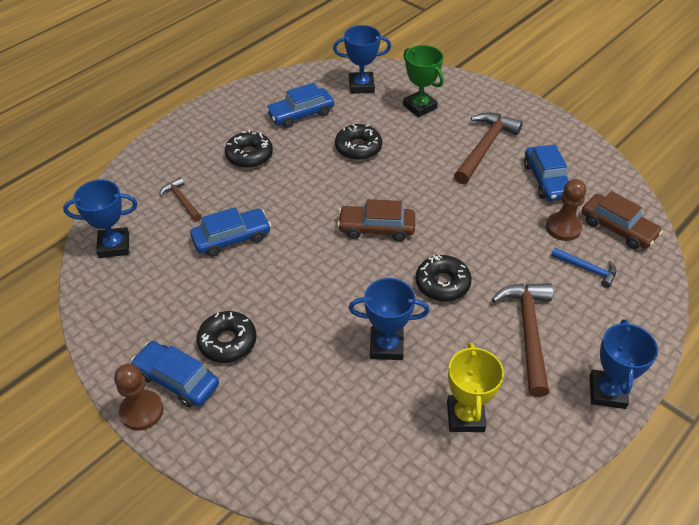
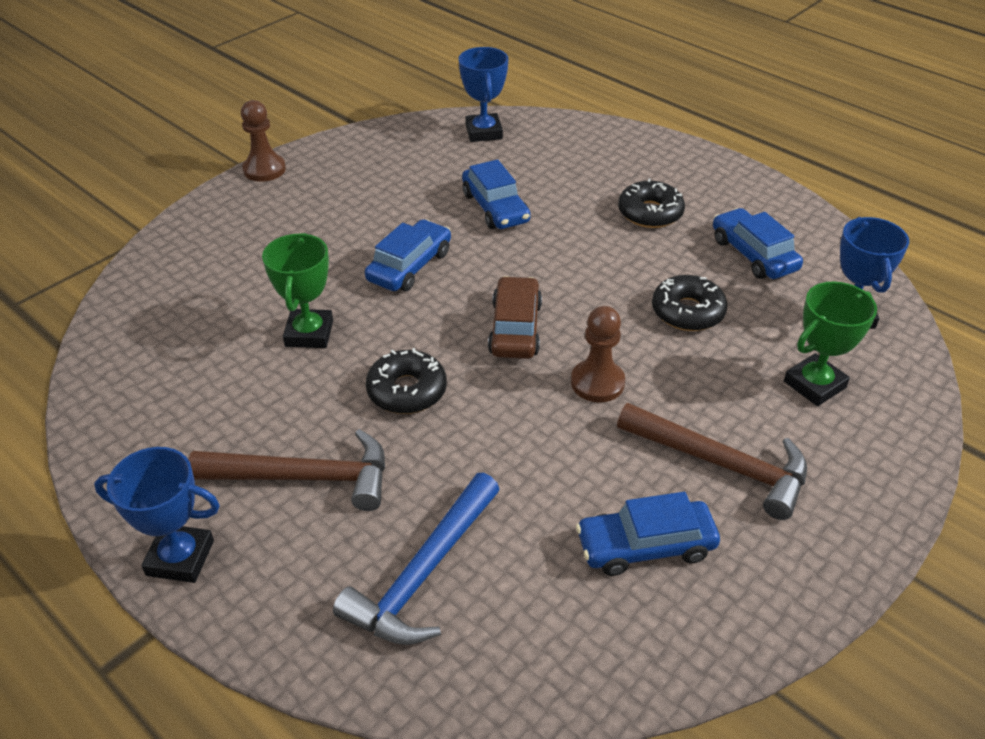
camera: 90 degrees right, 5 degrees down
blue car [131,341,219,407] -> blue car moved to [365,219,451,291]
brown hammer [159,177,202,221] -> none
black donut [197,311,257,363] -> none
blue trophy [349,278,430,360] -> green trophy [262,233,333,348]
yellow trophy [447,343,504,432] -> none
brown pawn [546,179,586,241] -> brown pawn moved to [571,306,625,402]
blue hammer [551,248,616,288] -> blue hammer [333,473,500,645], size x1.85
brown car [582,191,663,249] -> none

